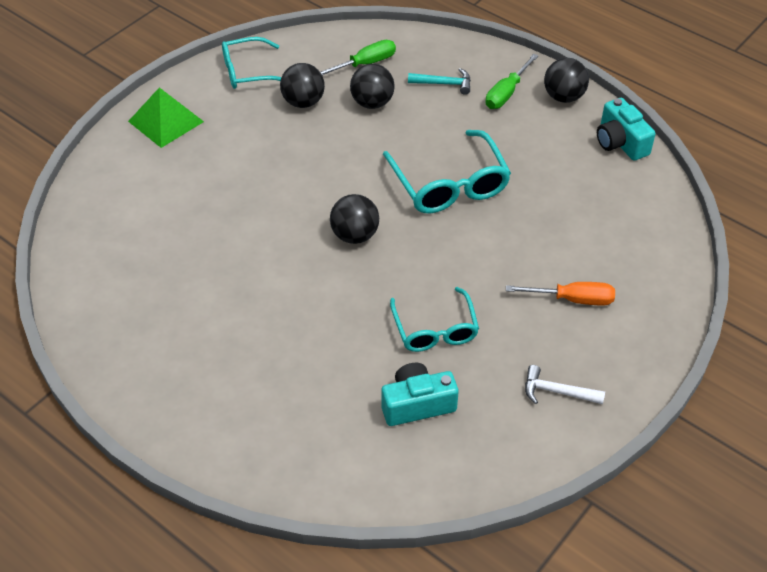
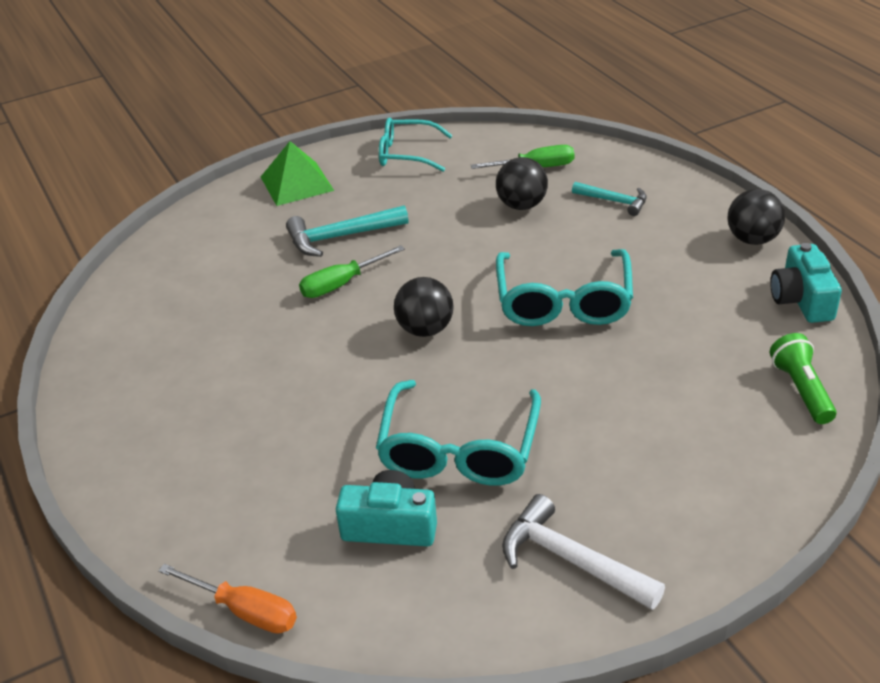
camera: 25 degrees right, 10 degrees down
black ball [280,63,325,108] -> none
turquoise glasses [390,287,479,352] -> turquoise glasses [376,380,541,486], size x1.50
green screwdriver [485,54,538,109] -> green screwdriver moved to [299,245,405,298]
orange screwdriver [506,282,615,305] -> orange screwdriver moved to [158,564,297,634]
white hammer [525,365,605,404] -> white hammer [502,494,665,610], size x1.55
none -> turquoise hammer [286,205,409,257]
none -> green flashlight [769,333,837,424]

